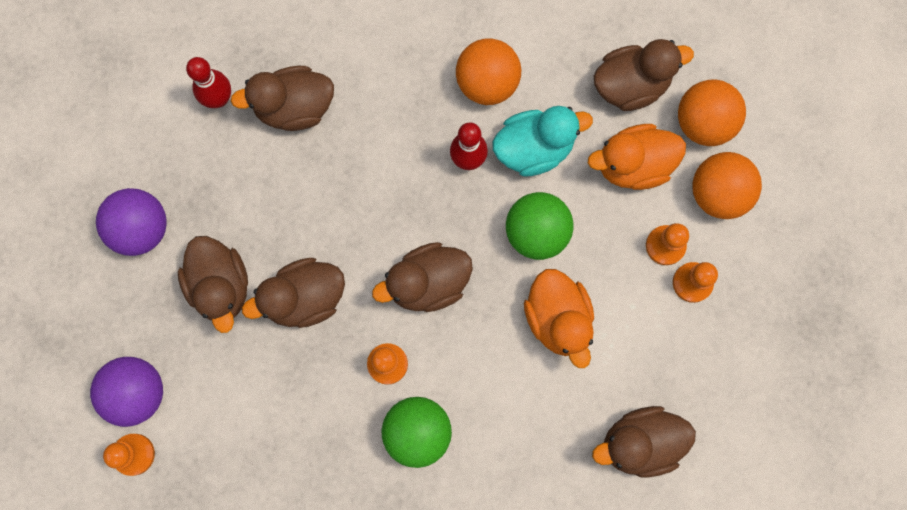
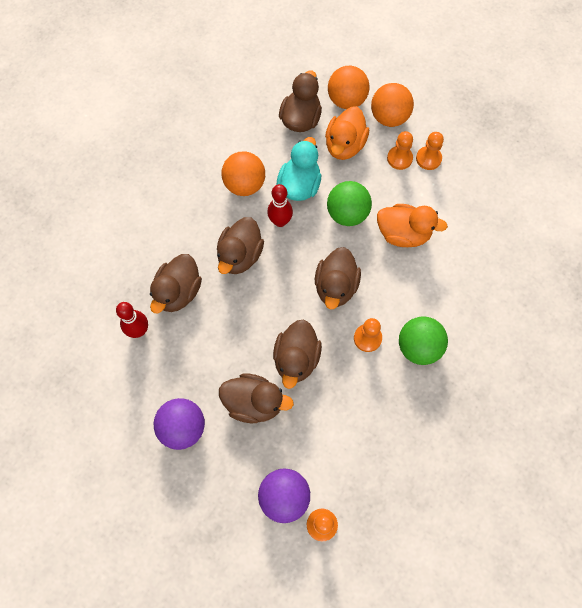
camera: 55 degrees left, 10 degrees down
brown duck [592,406,696,478] -> brown duck moved to [217,217,264,274]

